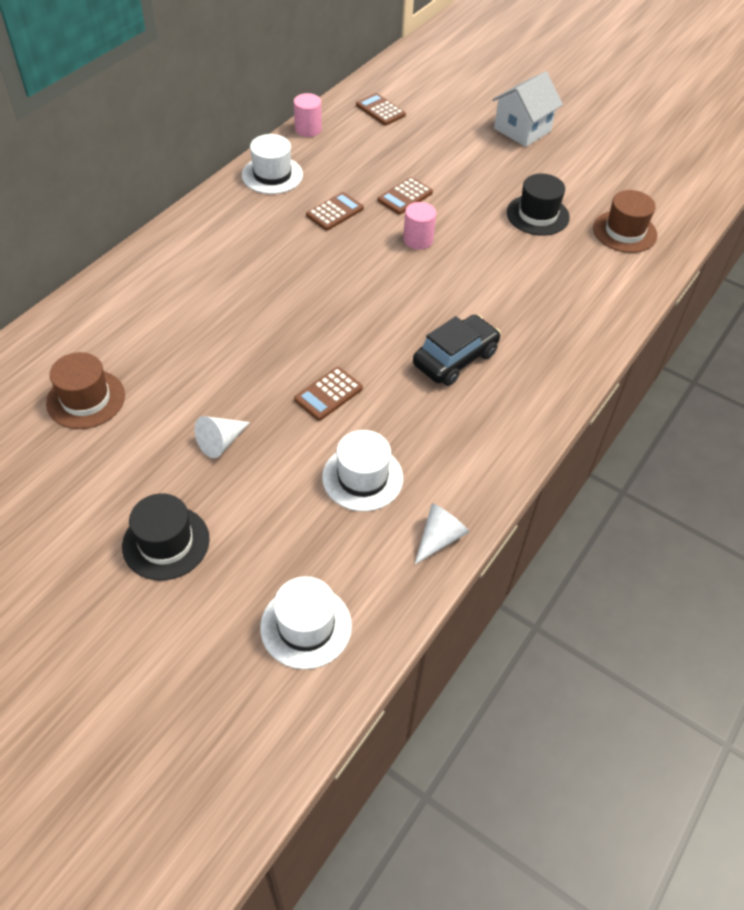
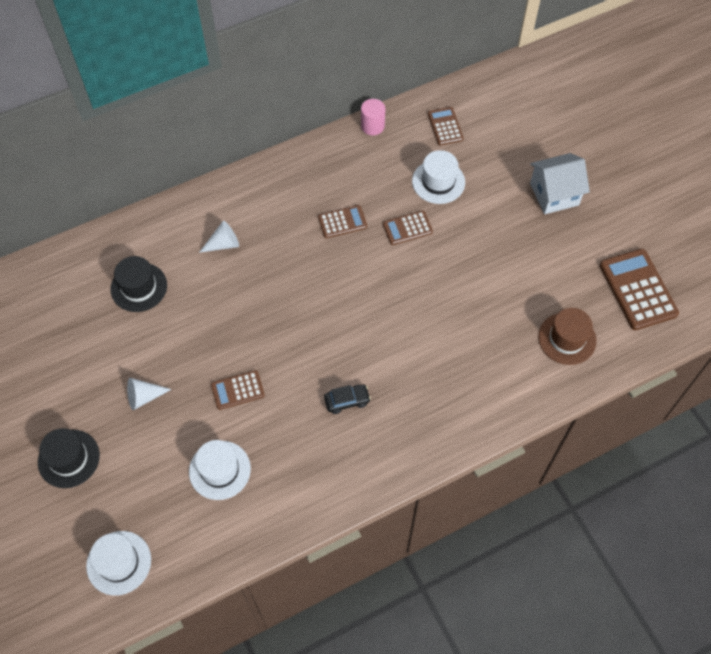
camera: 30 degrees right, 10 degrees up
brown hat [46,352,125,429] -> none
white hat [242,134,303,194] -> white hat moved to [412,150,465,204]
pink cylinder [403,202,436,250] -> none
black car [413,315,501,386] -> black car [324,385,371,414], size x0.59
white cone [414,504,469,565] -> white cone moved to [199,221,239,253]
black hat [507,174,570,235] -> black hat moved to [111,256,167,312]
none -> brown calculator [600,249,679,330]

